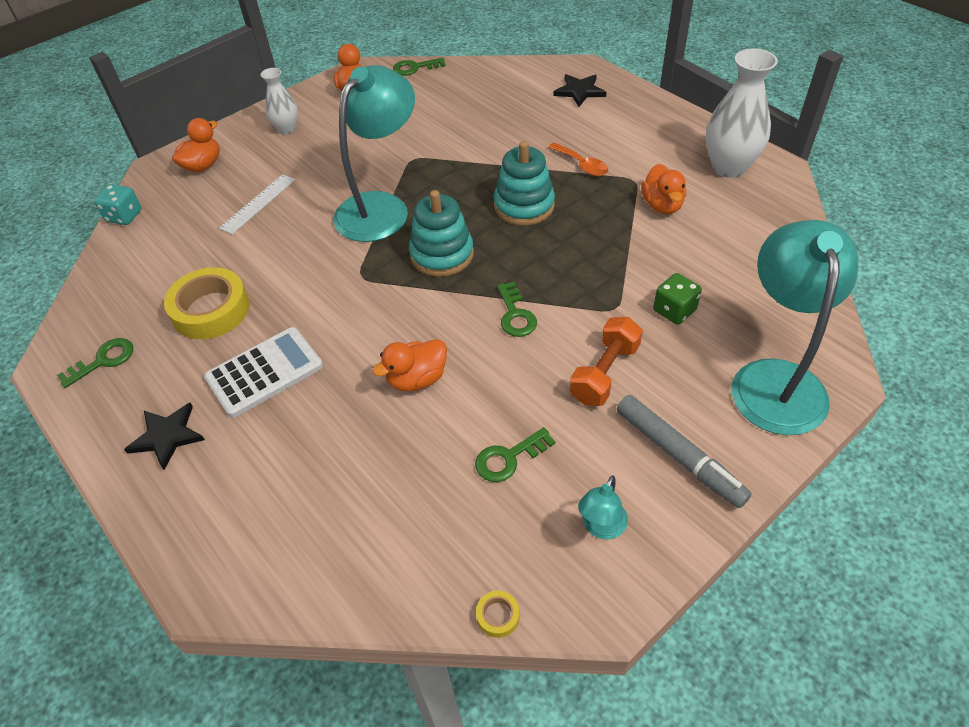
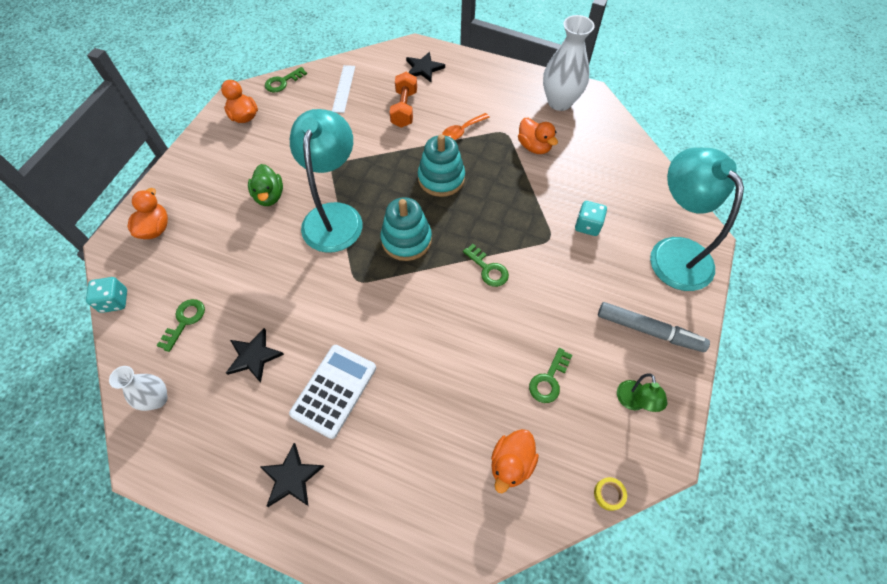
camera: 30 degrees left, 10 degrees up
green key [57,338,133,388] -> green key moved to [156,299,205,352]
yellow tape [164,267,249,339] -> black star [226,328,284,383]
white ruler [219,174,295,234] -> white ruler moved to [332,65,355,113]
white vase [261,68,298,134] -> white vase moved to [109,366,168,411]
orange duck [372,339,447,391] -> orange duck moved to [491,429,539,493]
orange spoon [548,142,608,176] -> orange spoon turned 120 degrees clockwise [442,113,490,140]
orange dumbbell [570,317,643,406] -> orange dumbbell moved to [389,72,417,128]
turquoise lamp [578,475,628,539] -> green lamp [617,373,667,412]
green dice [653,273,702,325] -> turquoise dice [575,201,607,236]
none -> green duck [248,164,283,206]

